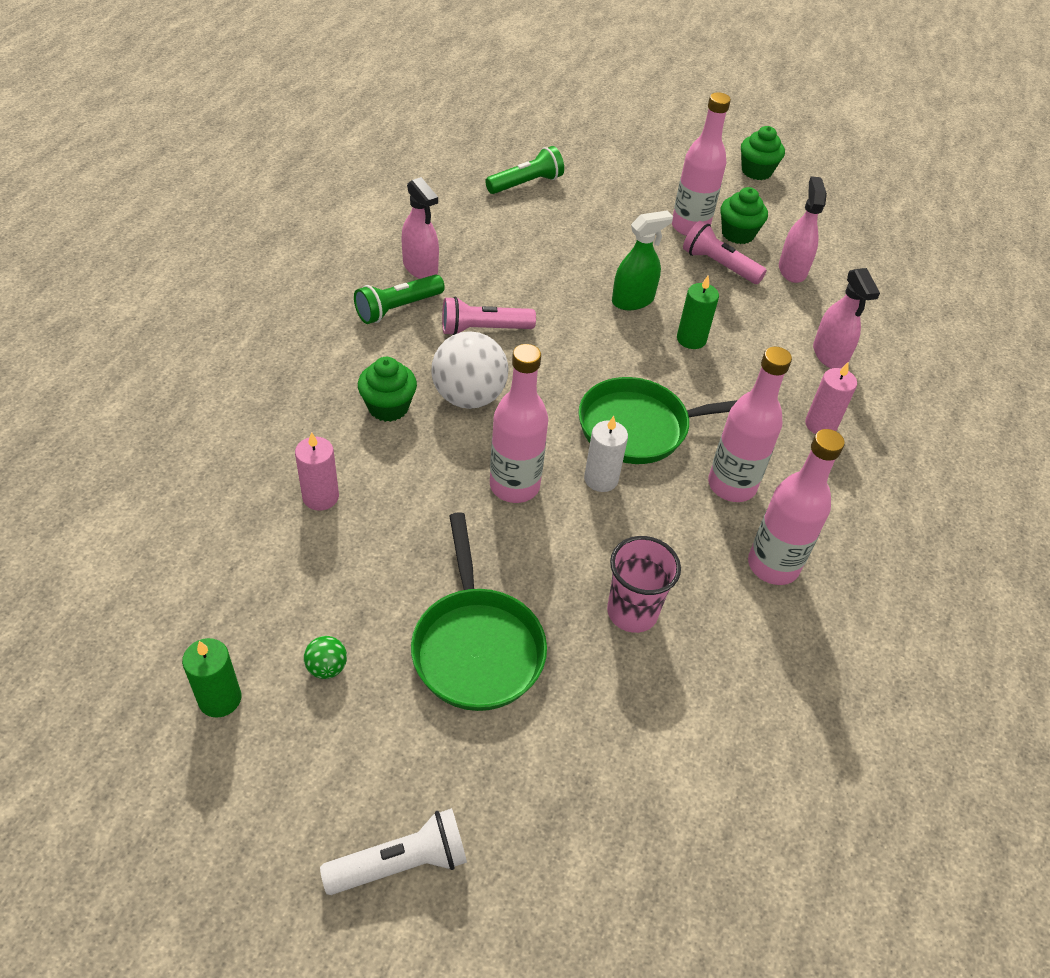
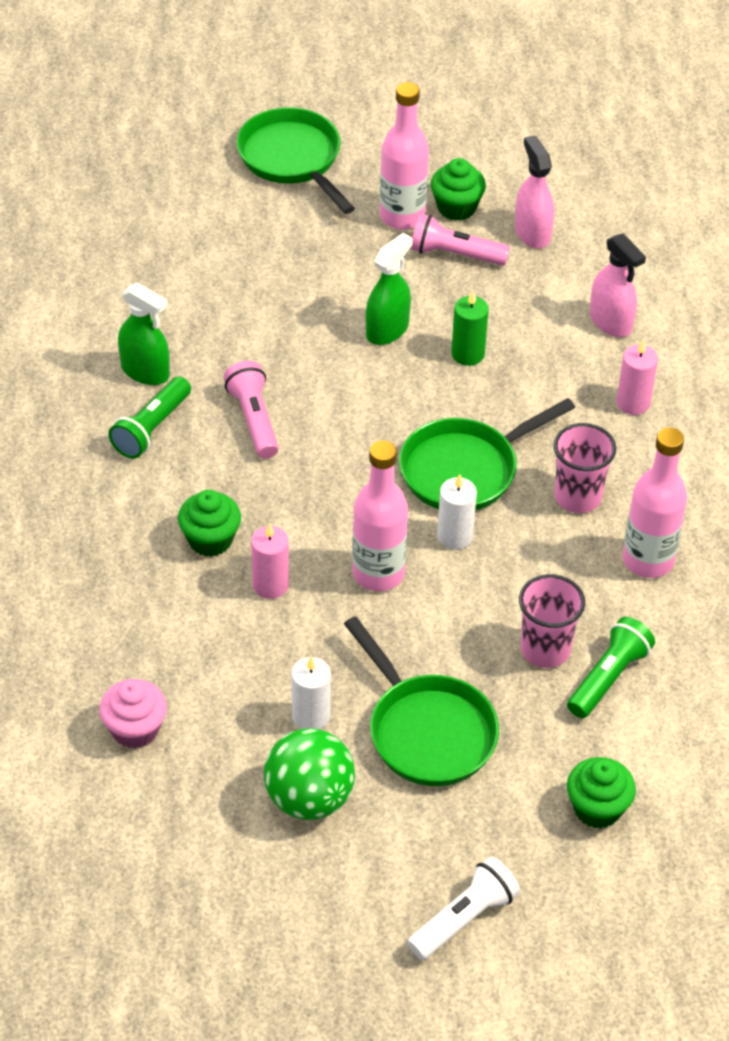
camera: 20 degrees left, 0 degrees up
green candle [182,638,241,718] -> none
pink candle [295,432,339,511] -> pink candle moved to [251,523,289,599]
green ball [304,636,347,679] -> green ball [264,728,355,820], size x2.24
pink spray bottle [401,177,439,279] -> green spray bottle [118,283,170,385]
white ball [432,331,508,409] -> none
pink flashlight [442,296,536,335] -> pink flashlight turned 105 degrees clockwise [224,361,279,459]
green flashlight [485,146,564,194] -> green flashlight moved to [567,617,655,718]
pink bottle [708,346,792,502] -> pink cup [553,423,616,513]
green cupcake [741,126,785,180] -> green cupcake moved to [567,757,636,828]
none -> pink cupcake [99,679,167,749]
none -> green pan [237,107,355,214]
none -> white candle [292,656,331,730]

